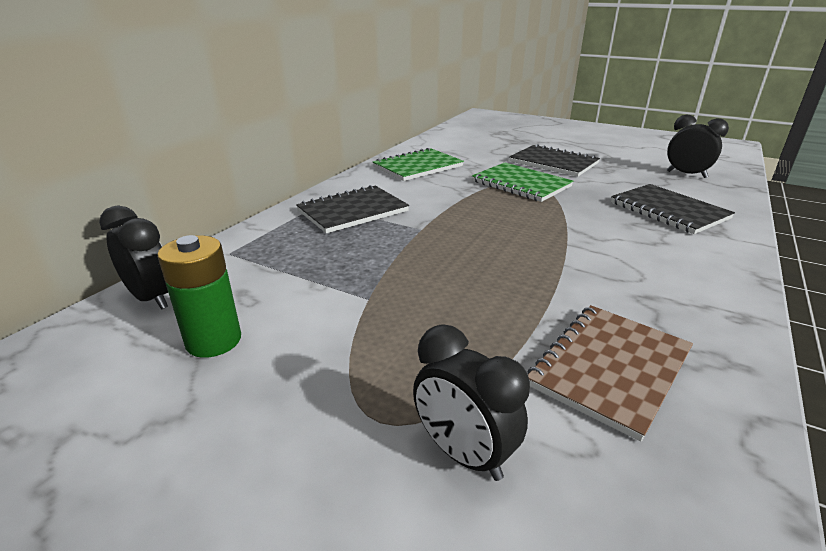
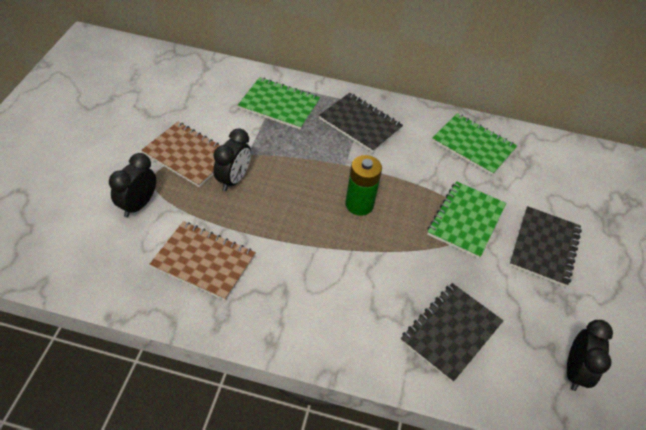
camera: 70 degrees right, 20 degrees up
black clock [99,205,168,310] -> black clock moved to [213,128,251,191]
green battery [157,235,241,358] -> green battery moved to [345,155,382,216]
none -> brown notebook [141,122,220,187]
none -> green notebook [238,77,320,130]

